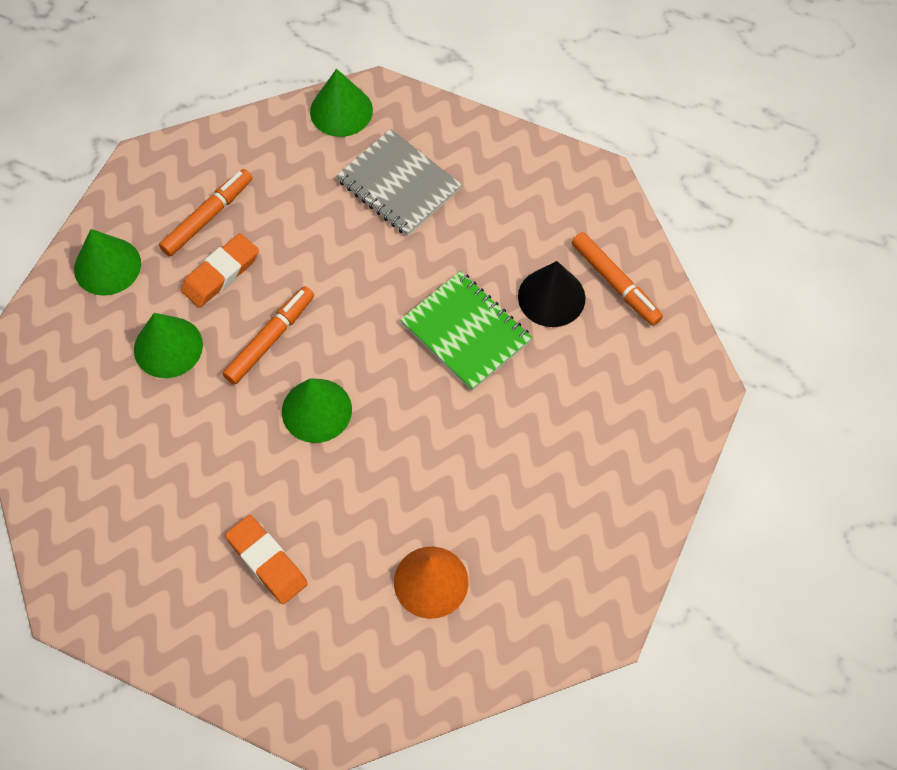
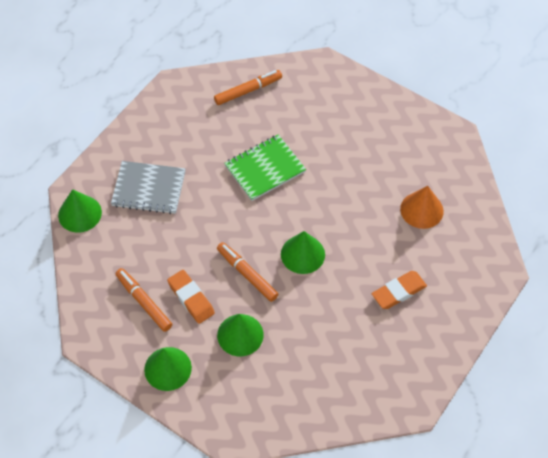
camera: 80 degrees left, 5 degrees down
grey notebook [336,129,462,236] -> grey notebook turned 45 degrees clockwise [111,161,185,214]
black cone [518,261,585,327] -> none

